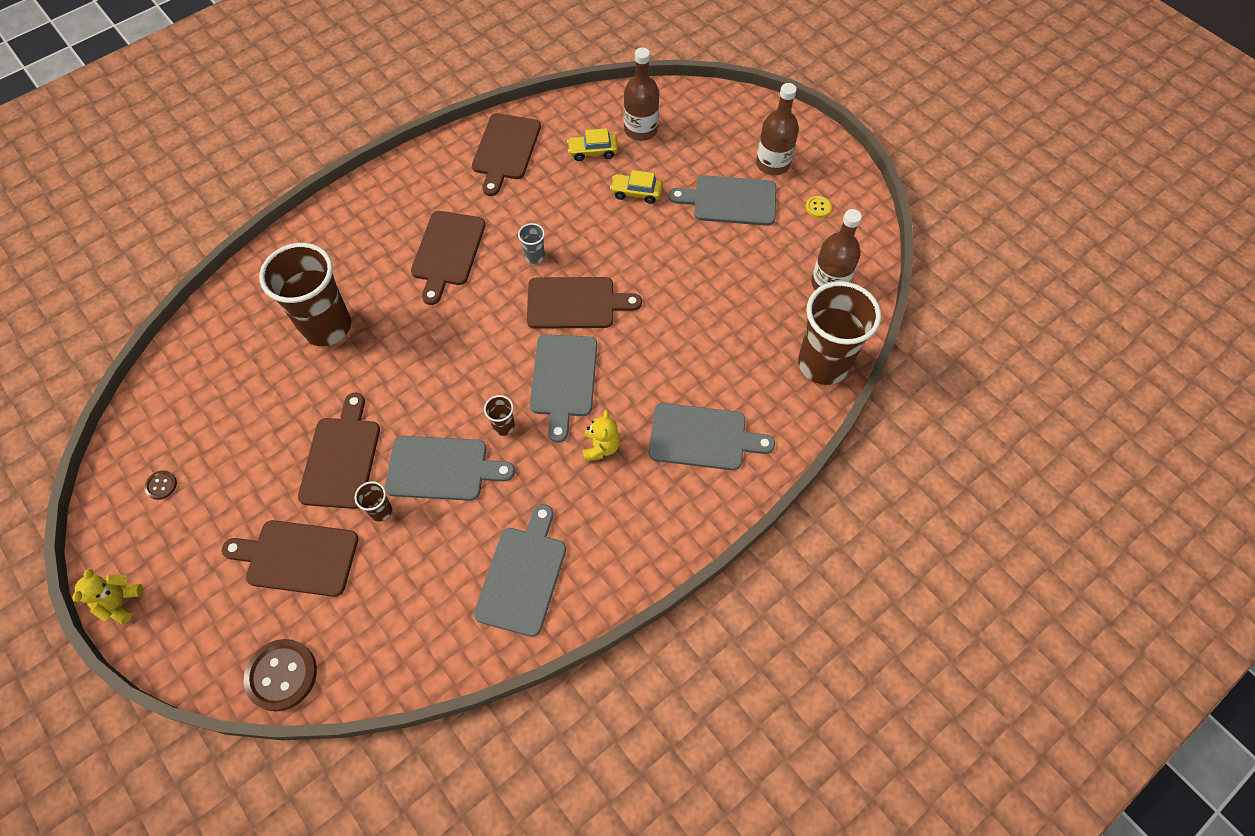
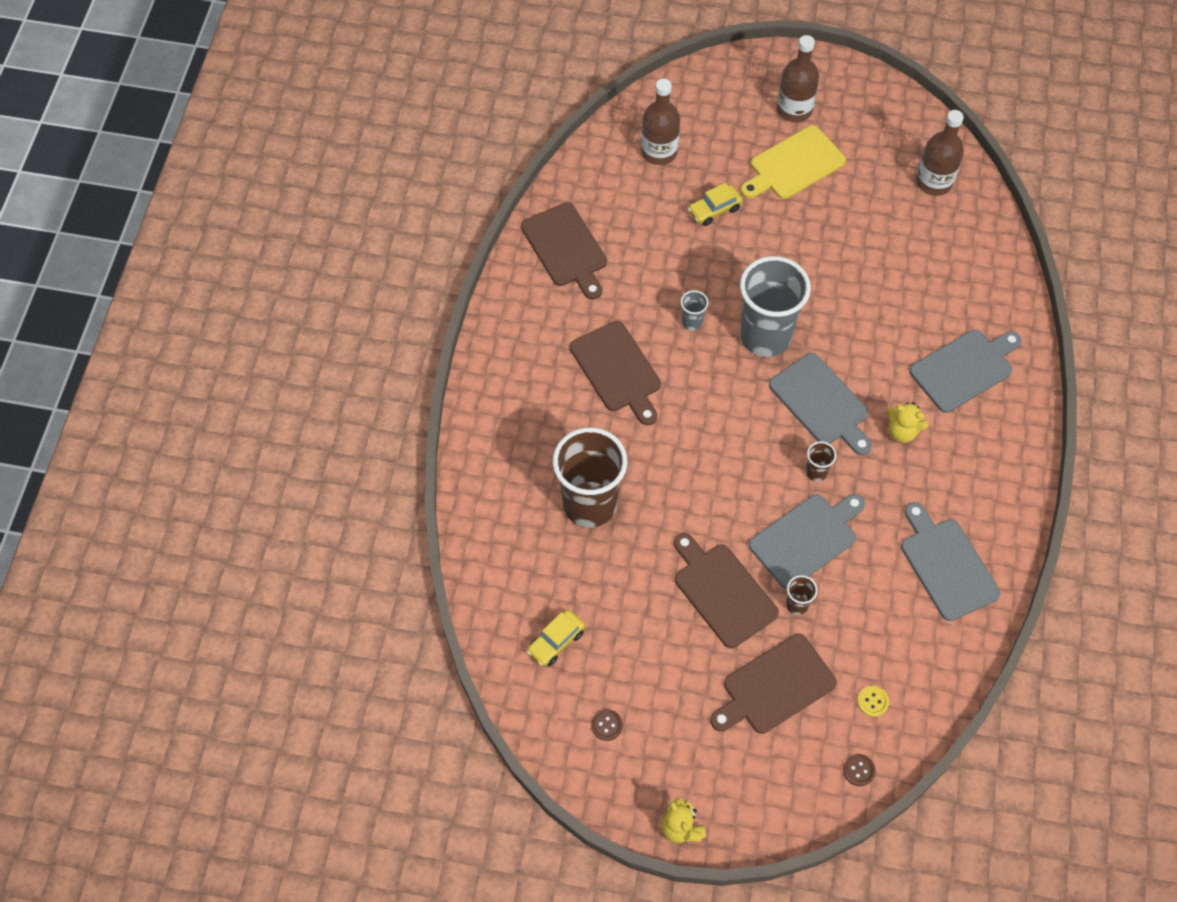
camera: 40 degrees left, 0 degrees up
brown button [244,639,317,711] -> brown button [843,754,876,786], size x0.48
brown cutting board [527,277,642,329] -> grey cup [740,256,811,357]
yellow car [567,128,618,161] -> yellow car moved to [527,610,585,666]
yellow teddy bear [583,410,620,461] -> yellow teddy bear turned 150 degrees clockwise [887,402,928,443]
grey cutting board [669,175,776,226] -> yellow cutting board [741,125,846,199]
brown cup [798,281,881,385] -> none
yellow button [806,196,832,218] -> yellow button moved to [857,686,889,717]

